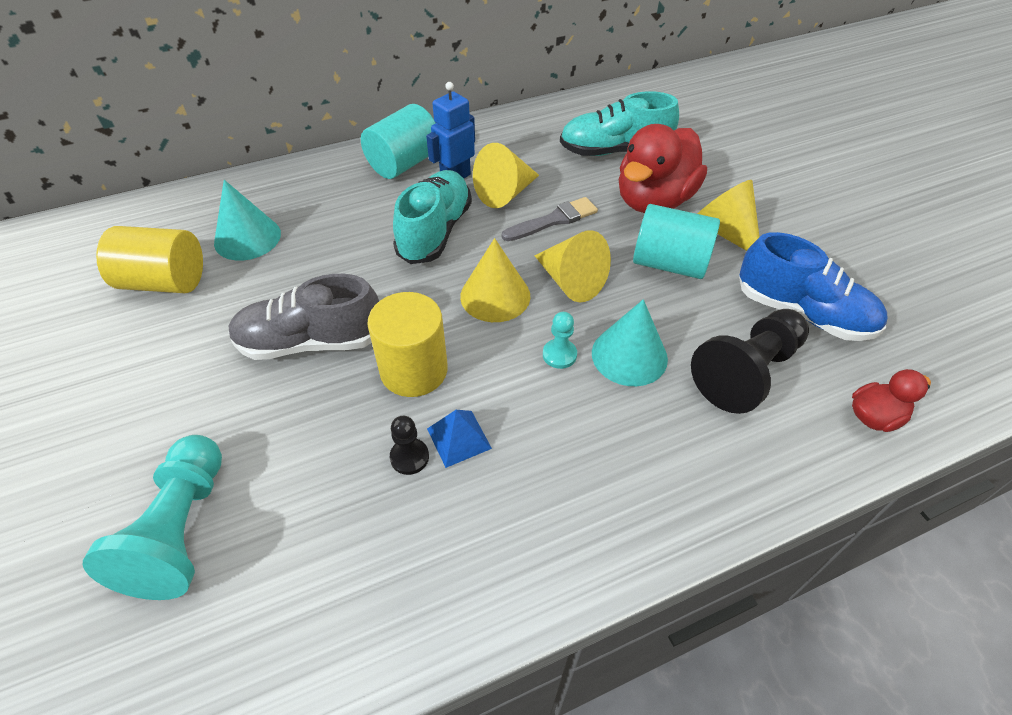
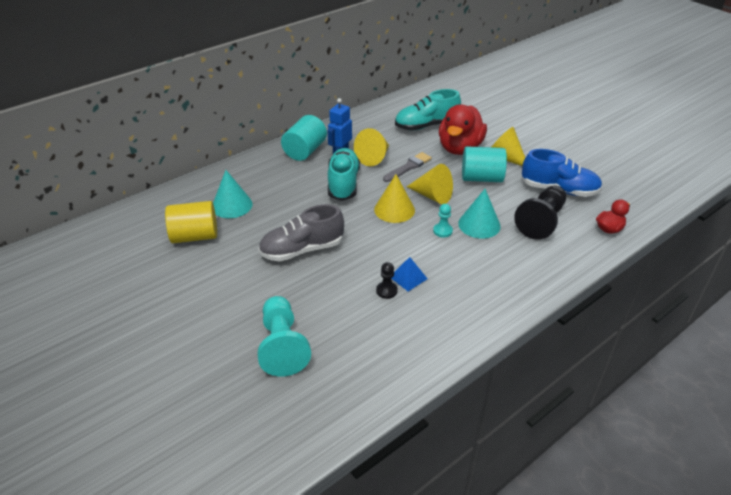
camera: 15 degrees left, 10 degrees down
yellow cylinder [367,292,448,397] -> none

